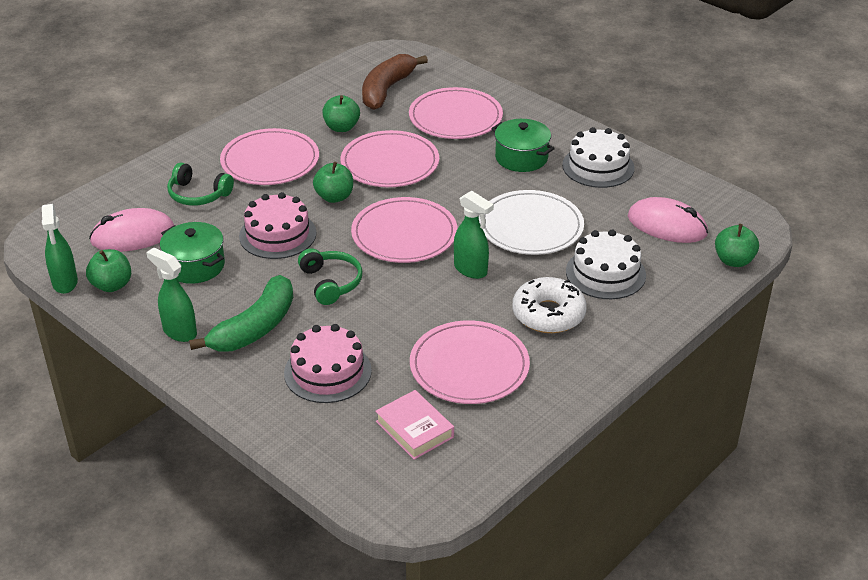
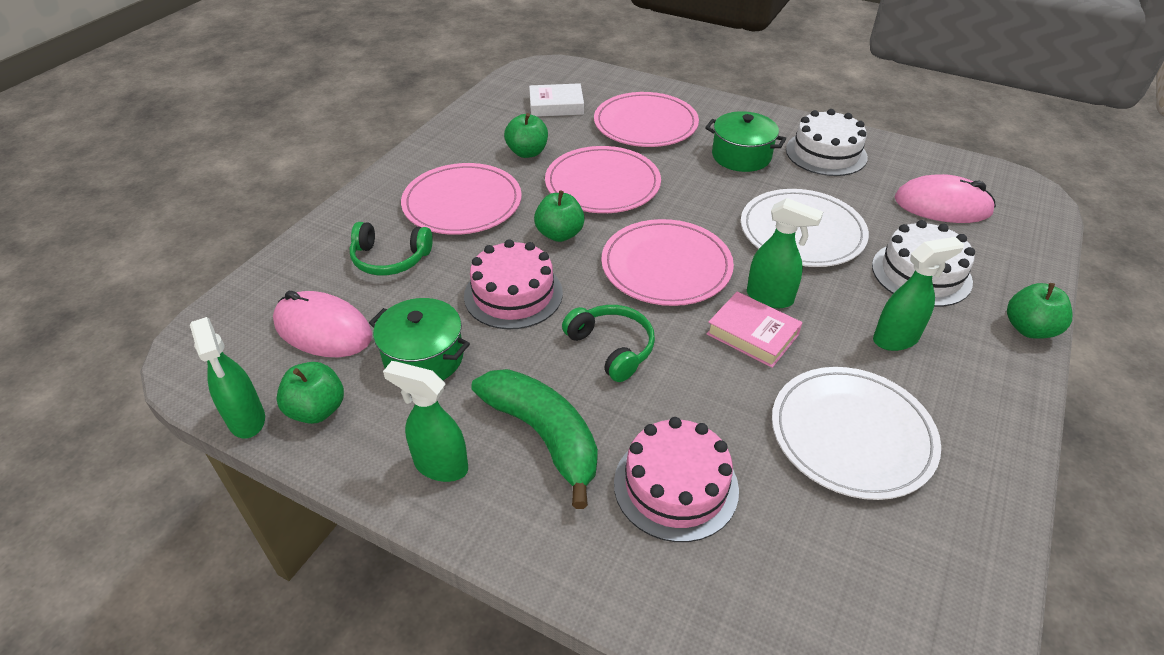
camera: 15 degrees left, 5 degrees up
pink mouse [89,208,174,252] -> pink mouse turned 60 degrees clockwise [273,291,372,357]
green banana [189,275,293,351] -> green banana turned 60 degrees counterclockwise [471,369,598,509]
brown banana [362,54,428,110] -> white book [529,83,584,117]
pink book [375,390,454,460] -> pink book moved to [707,291,803,368]
pink plate [410,320,530,404] -> white plate [772,367,941,500]
white donut [512,277,587,333] -> green spray bottle [873,237,964,351]
green apple [715,224,759,267] -> green apple moved to [1007,283,1072,339]

